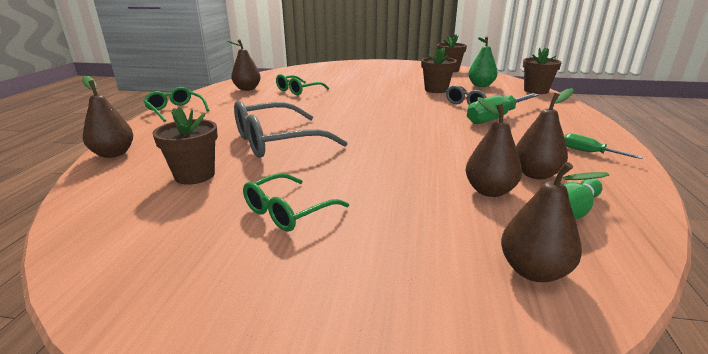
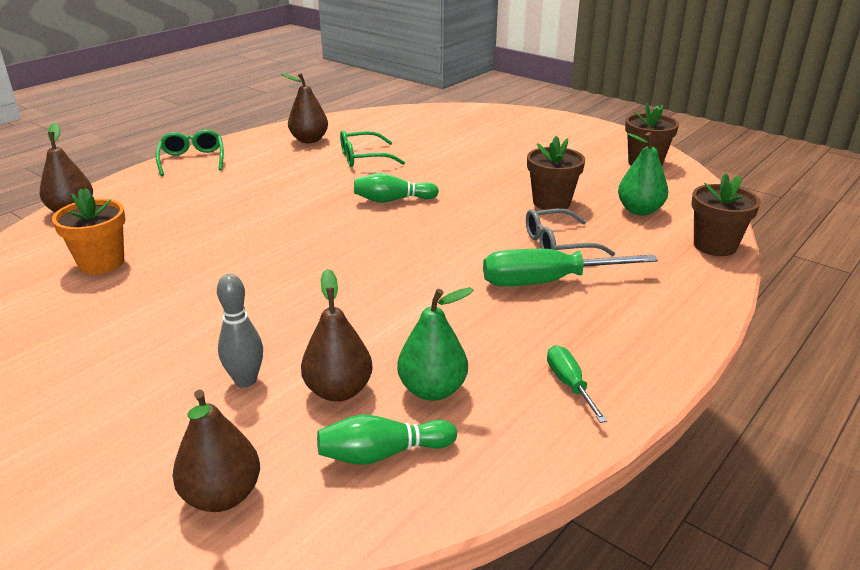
camera: 30 degrees right, 5 degrees up
brown flower pot [152,107,218,185] -> orange flower pot [52,188,126,274]
grey glasses [234,100,348,158] -> none
green glasses [243,173,349,231] -> none
brown pear [516,88,574,180] -> green pear [397,287,474,401]
none -> grey bowling pin [217,274,263,388]
none -> green bowling pin [354,173,439,202]

